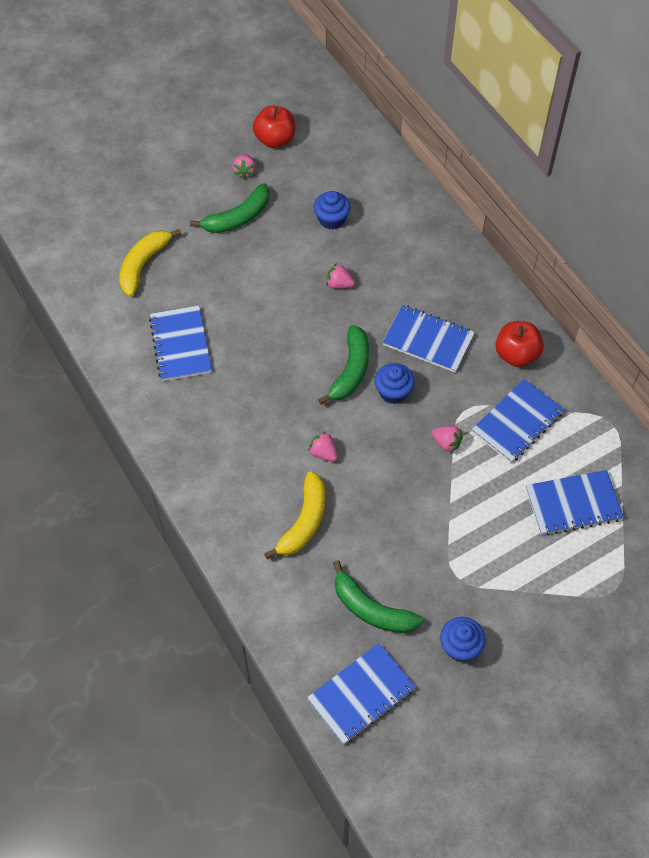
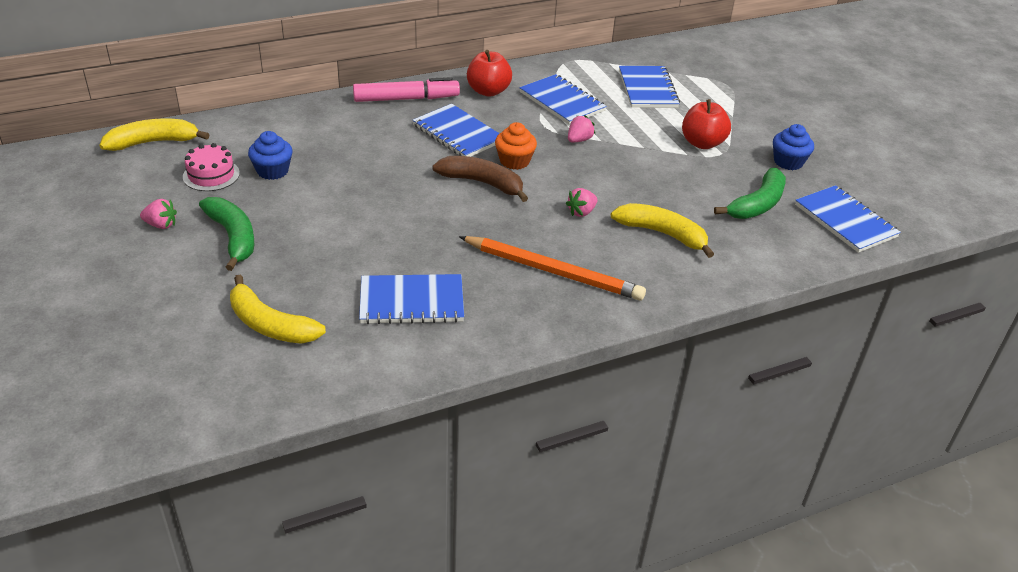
camera: 85 degrees left, 20 degrees down
red apple [253,105,295,148] -> red apple moved to [682,99,731,149]
green banana [318,325,369,405] -> brown banana [432,156,528,202]
pink strawberry [326,263,355,289] -> none
blue cupcake [374,363,415,404] -> orange cupcake [495,122,537,170]
blue notebook [383,305,475,373] -> blue notebook turned 75 degrees counterclockwise [413,104,500,157]
none -> yellow banana [99,118,210,151]
none -> pink cake [183,143,240,191]
none -> pink marker [353,77,460,102]
none -> orange pencil [459,236,646,301]

